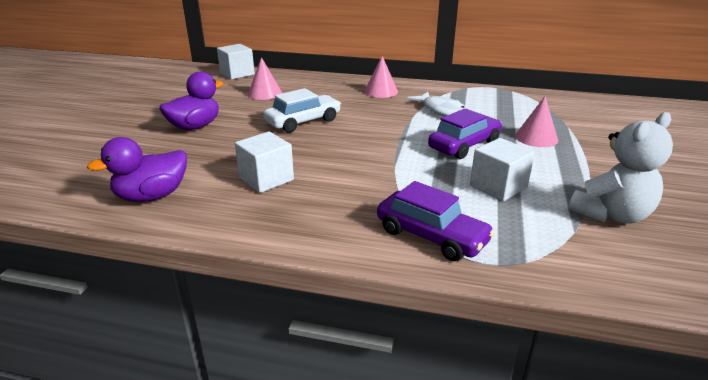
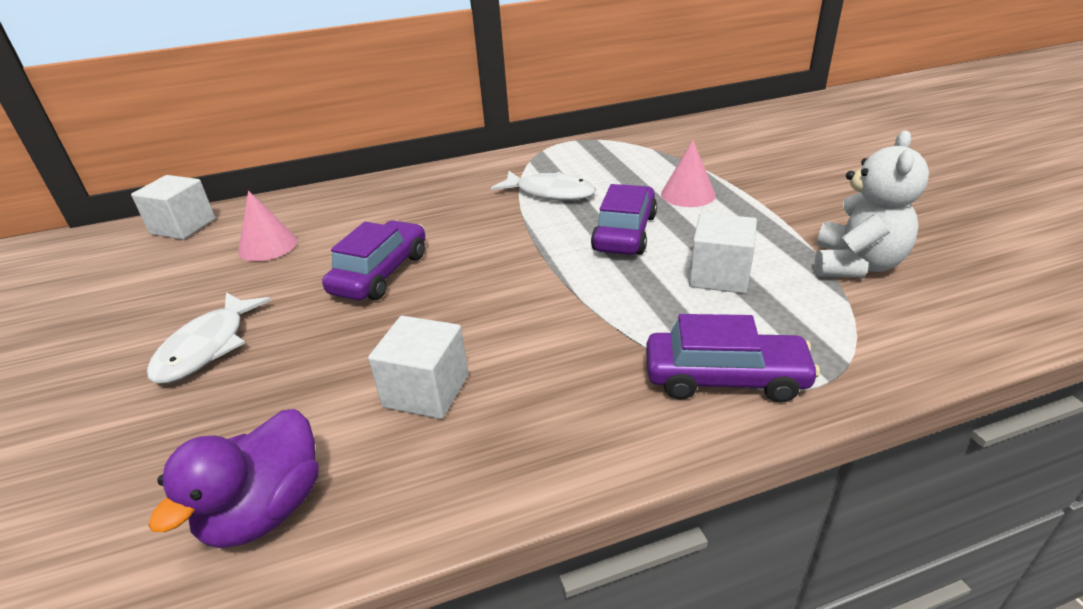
camera: 30 degrees left, 5 degrees up
purple duck [159,72,224,130] -> white fish [147,292,271,383]
white car [263,88,341,133] -> purple car [322,220,425,301]
pink cone [364,56,398,98] -> none

